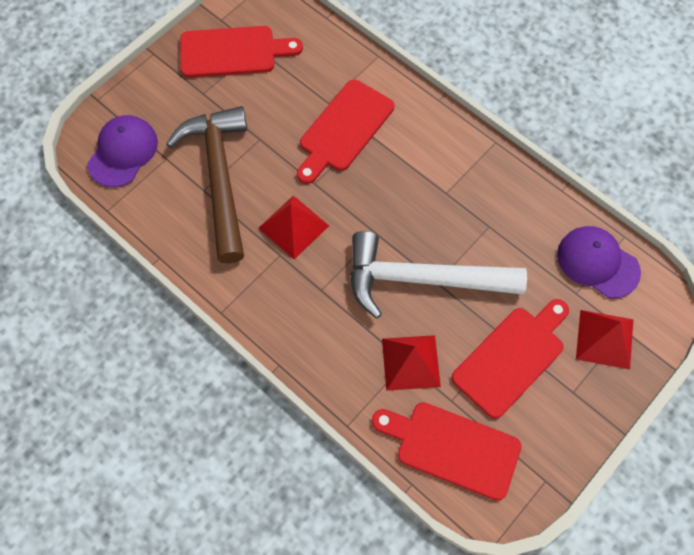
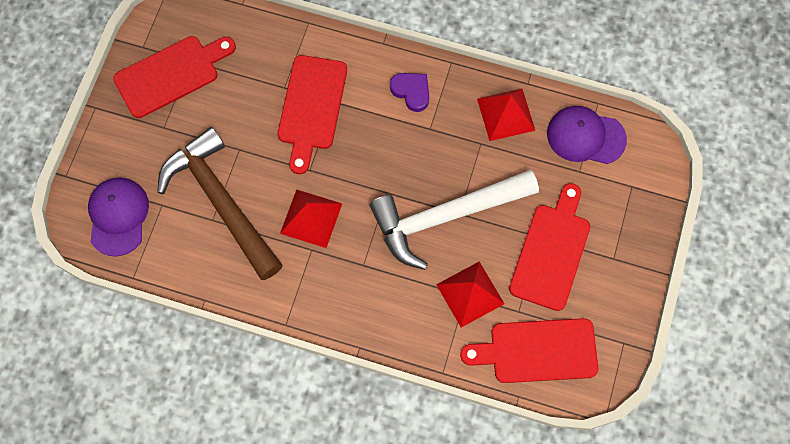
camera: 25 degrees left, 5 degrees up
red pyramid [576,310,634,370] -> red pyramid moved to [477,89,535,141]
none -> purple heart [390,73,429,112]

